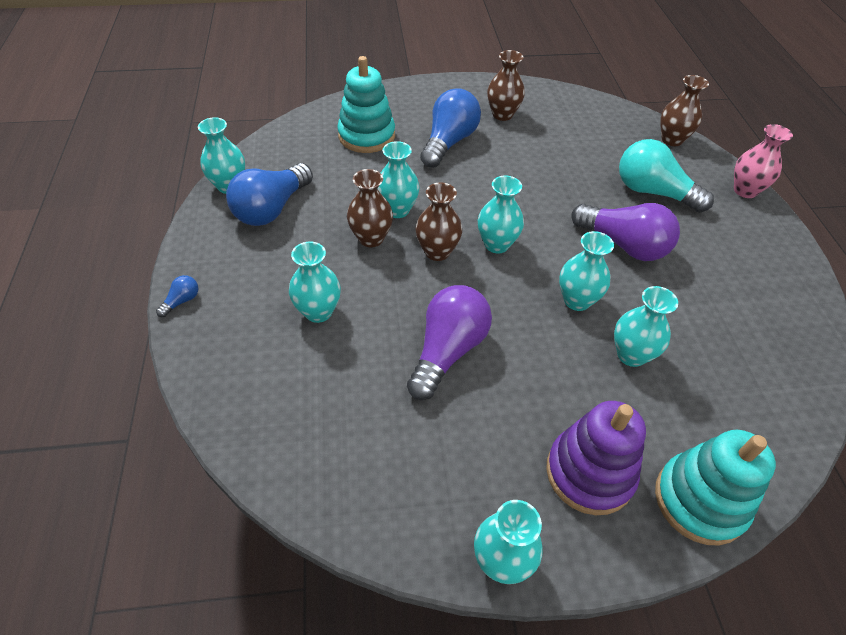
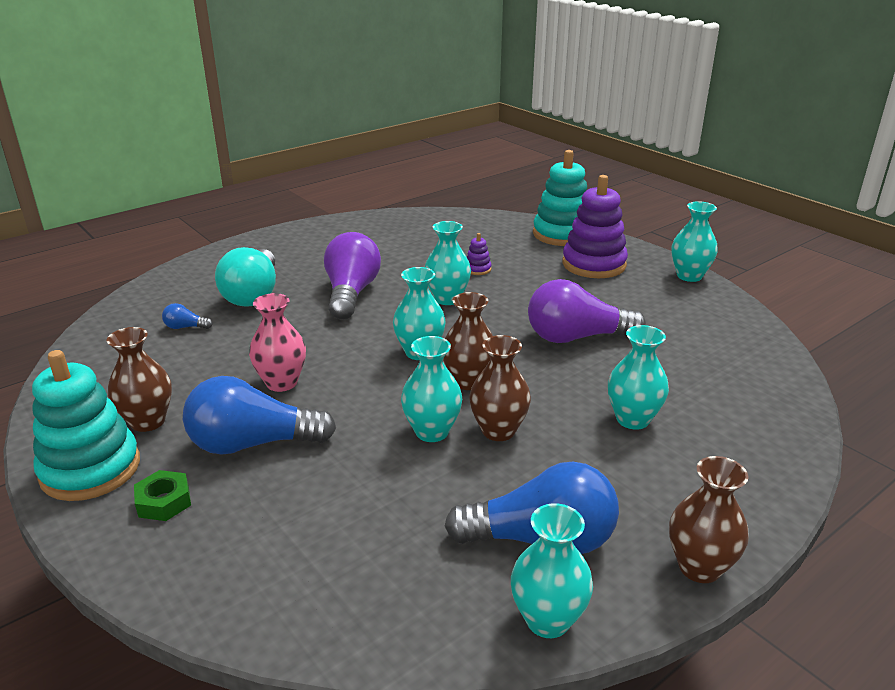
camera: 120 degrees left, 20 degrees down
blue light bulb [156,275,198,317] -> blue light bulb moved to [162,303,213,329]
turquoise stacking toy [337,56,395,153] -> turquoise stacking toy moved to [32,350,140,501]
turquoise vase [614,286,678,367] -> purple stacking toy [467,233,491,275]
brown vase [660,75,709,146] -> brown vase moved to [669,456,749,583]
pink vase [734,124,793,198] -> pink vase moved to [249,293,306,392]
none -> green nut [134,470,191,521]

